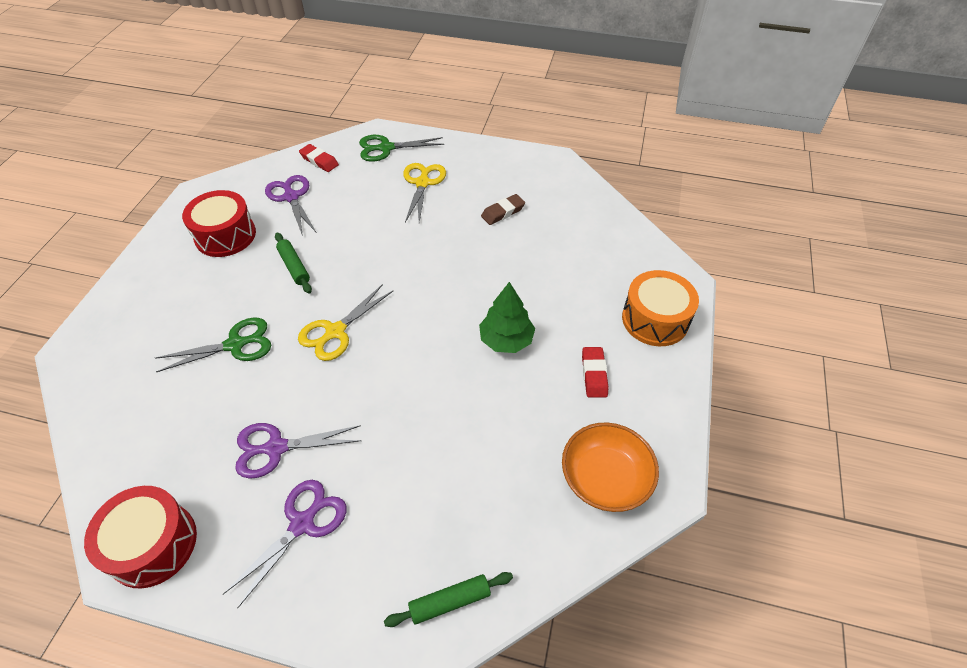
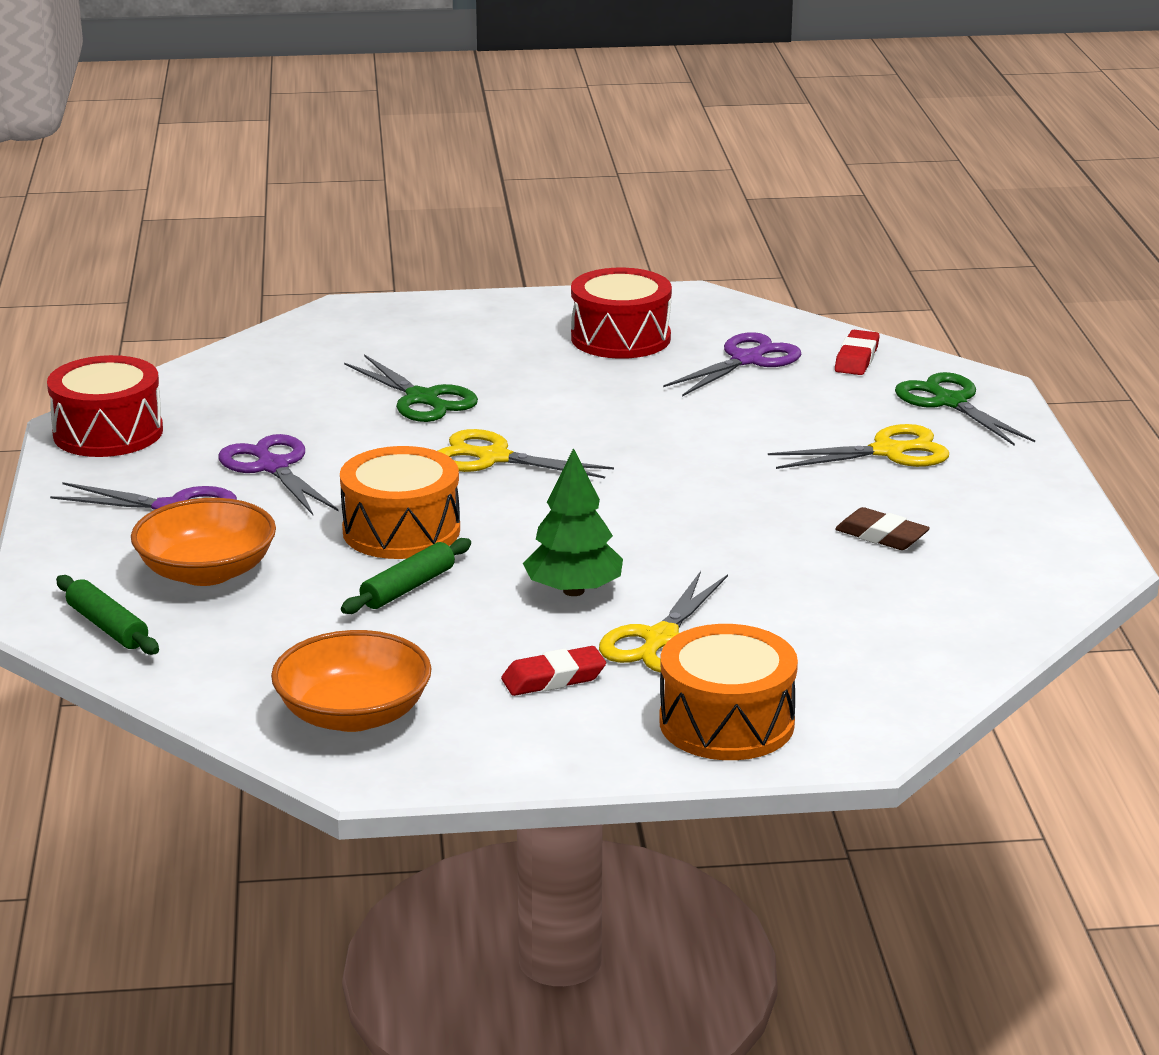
camera: 70 degrees right, 25 degrees down
green rolling pin [275,233,312,294] -> green rolling pin moved to [341,538,471,614]
none -> orange bowl [131,498,276,586]
none -> orange drum [340,446,460,559]
none -> yellow scissors [599,571,728,673]

